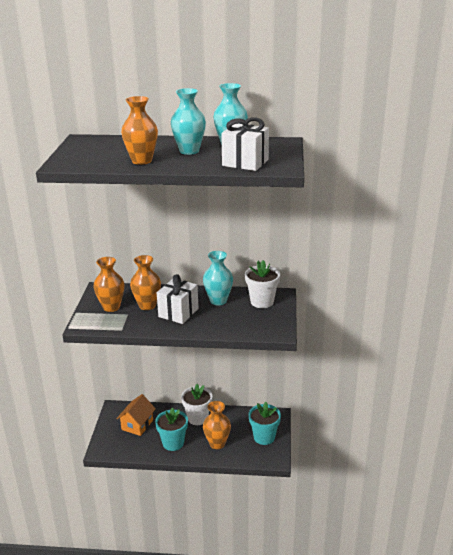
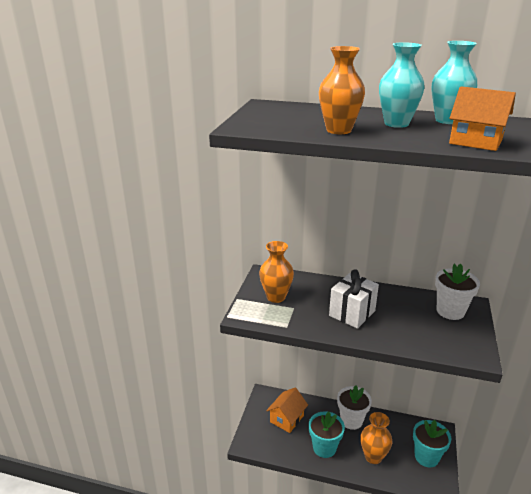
camera: 10 degrees right, 0 degrees up
orange vase [130,255,161,310] -> none
turquoise vase [203,251,233,305] -> none
white gift [221,117,269,171] -> orange house [449,86,516,151]

